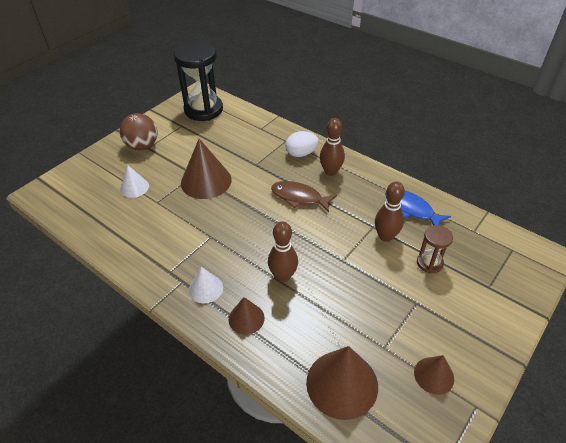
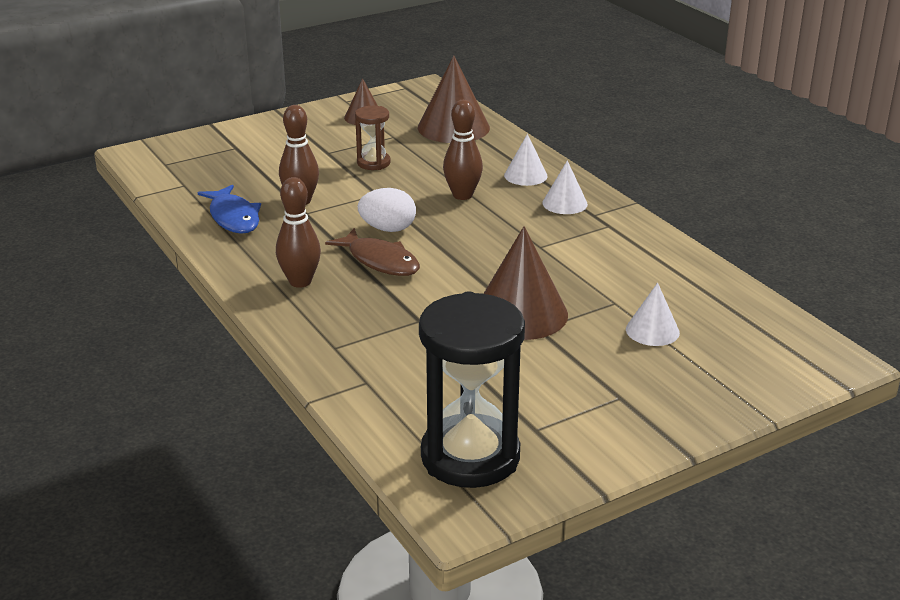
camera: 160 degrees left, 15 degrees down
brown ball [120,113,158,150] -> none
brown cone [229,297,265,335] -> white cone [504,134,548,186]
white egg [286,131,319,157] -> white egg moved to [358,188,416,232]
brown hourglass [417,225,453,274] -> brown hourglass moved to [355,106,391,170]

